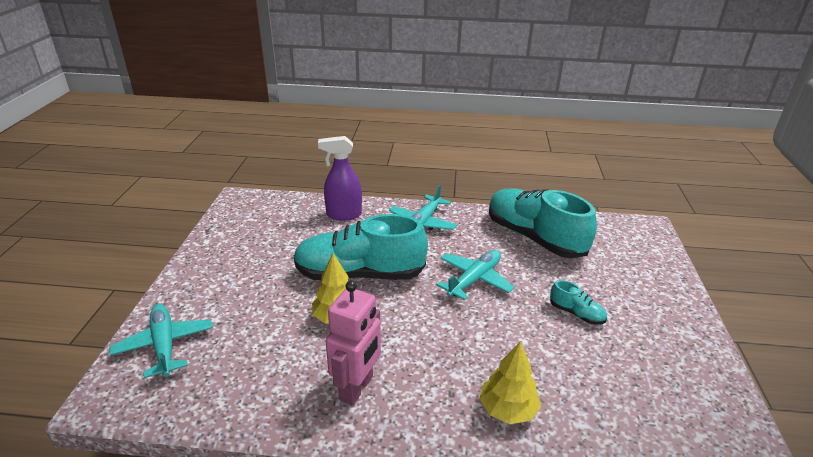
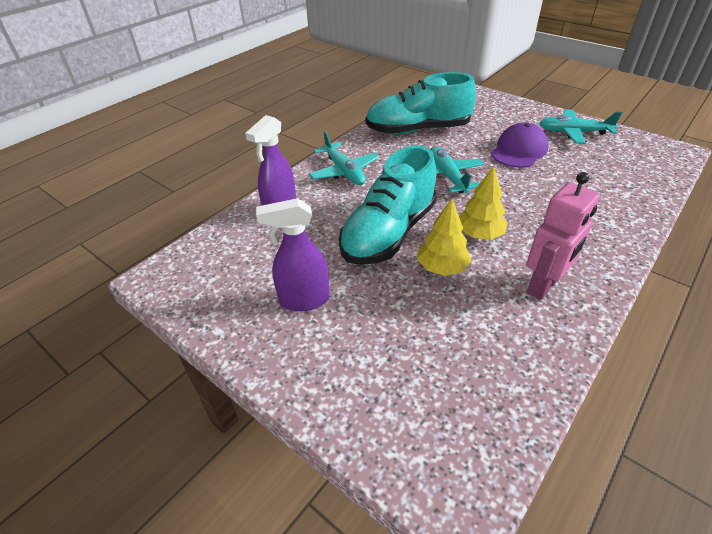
camera: 55 degrees left, 10 degrees up
turquoise plane [109,304,213,378] -> turquoise plane moved to [539,109,622,144]
pink robot [326,280,381,406] -> pink robot turned 75 degrees clockwise [526,172,600,300]
yellow tree [479,341,541,424] -> yellow tree moved to [459,166,508,240]
turquoise shoe [550,280,607,325] -> purple cap [491,122,549,168]
none -> purple spray bottle [256,198,330,312]

